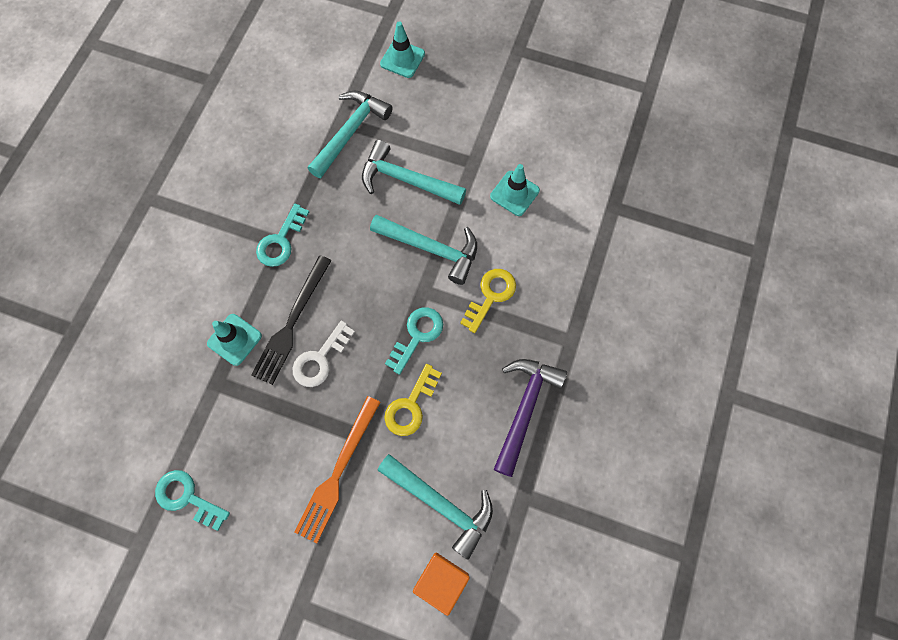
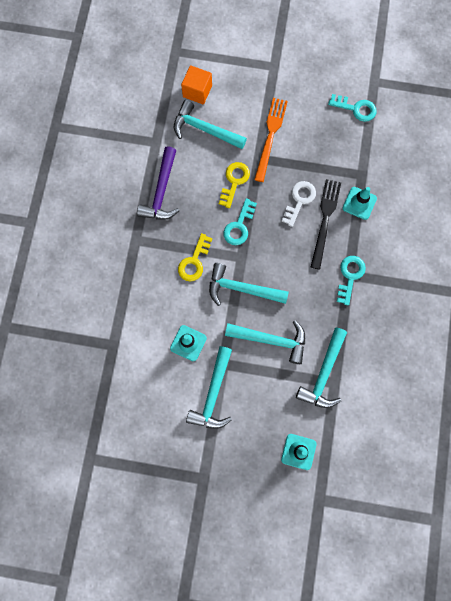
camera: 170 degrees right, 5 degrees up
none -> turquoise hammer [186,346,232,429]

